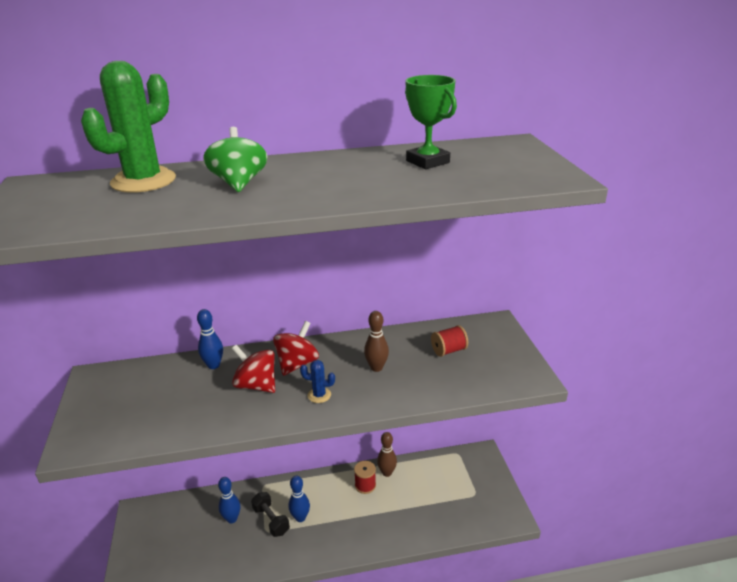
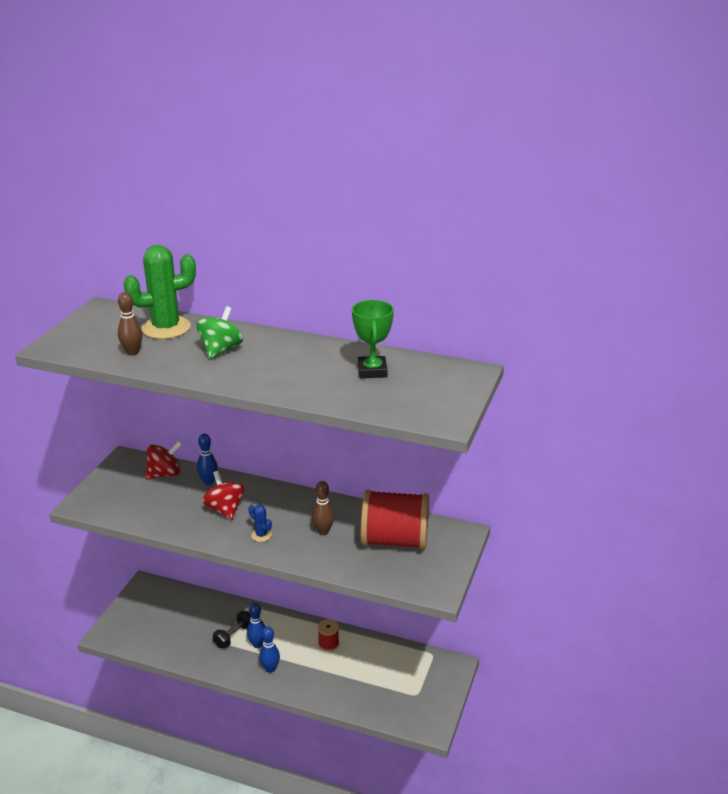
camera: 30 degrees right, 0 degrees up
blue bowling pin [218,477,240,523] -> blue bowling pin moved to [259,626,280,673]
black dumbbell [251,492,290,537] -> black dumbbell turned 45 degrees clockwise [213,611,251,648]
red spinning top [273,321,319,376] -> red spinning top moved to [145,441,182,479]
brown bowling pin [377,432,397,477] -> brown bowling pin moved to [118,292,143,355]
red spool [431,325,468,357] -> red spool [361,489,429,550], size x2.30

